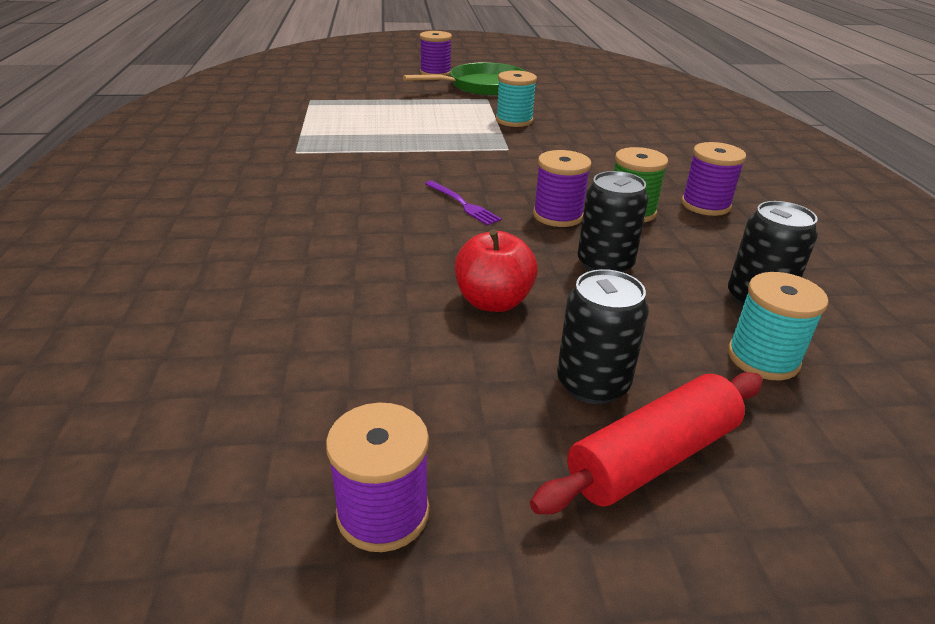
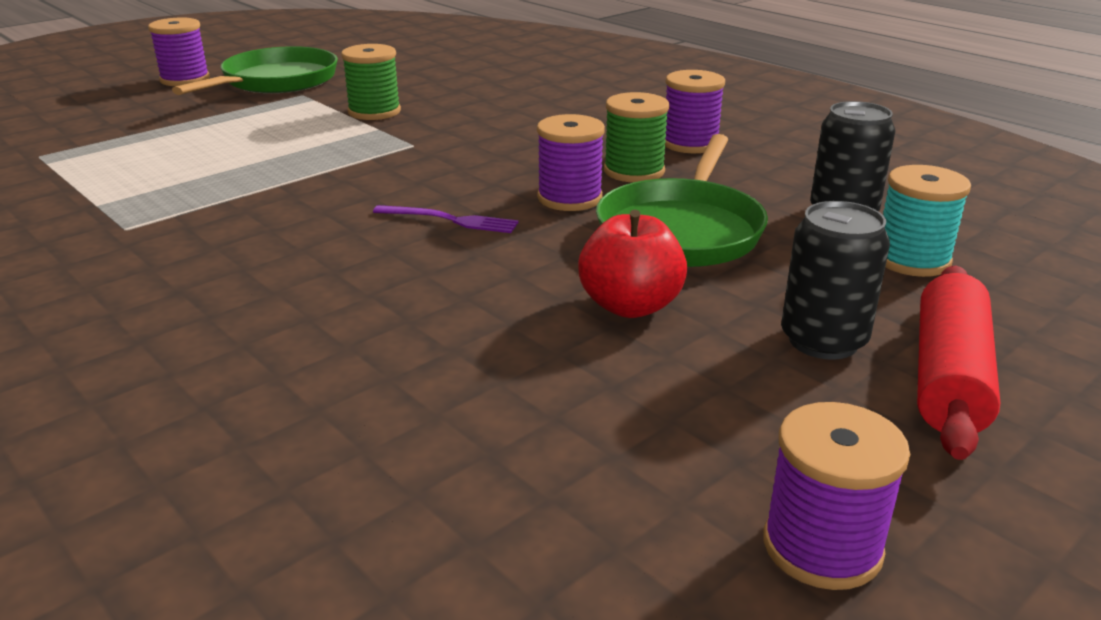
camera: 35 degrees left, 5 degrees down
turquoise spool [496,70,537,127] -> green spool [341,44,401,120]
black can [578,171,649,273] -> green pan [596,134,768,267]

